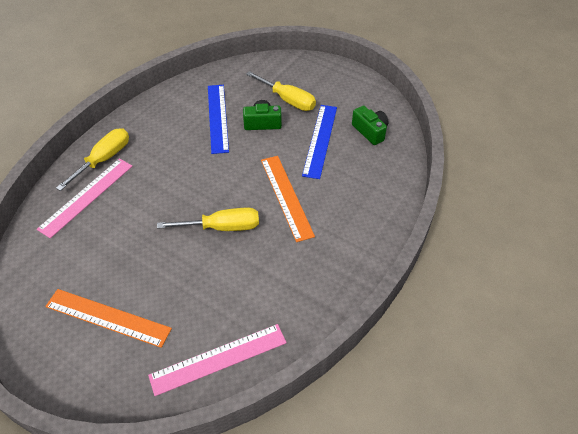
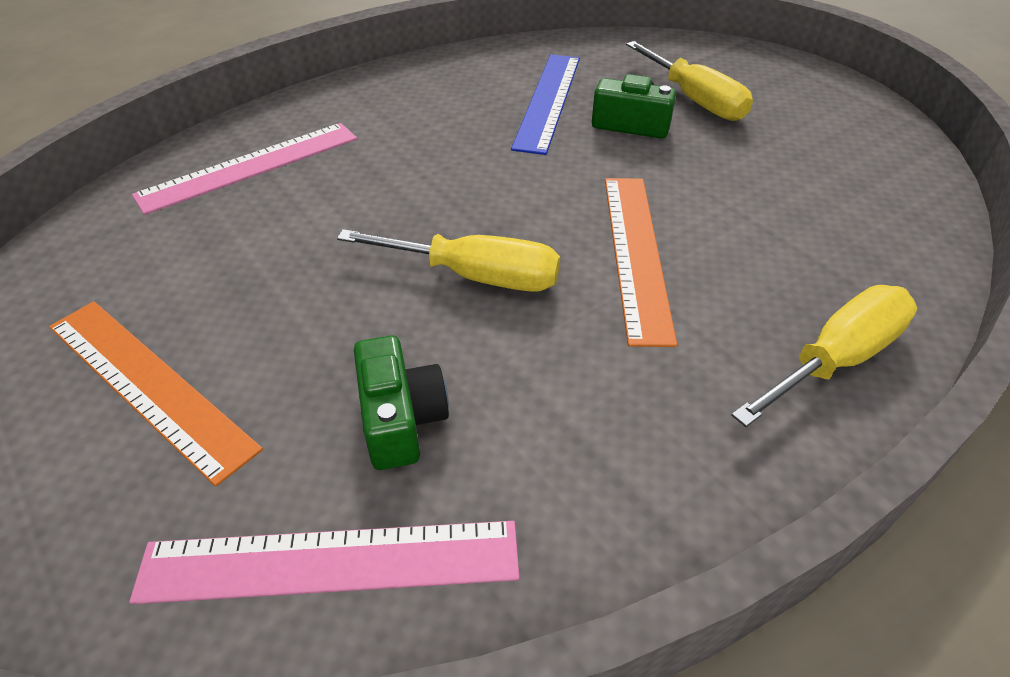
camera: 20 degrees right, 5 degrees down
yellow screwdriver [56,129,129,191] -> yellow screwdriver moved to [731,285,917,427]
blue ruler [302,105,337,179] -> none
green camera [352,106,388,145] -> green camera moved to [354,335,449,470]

